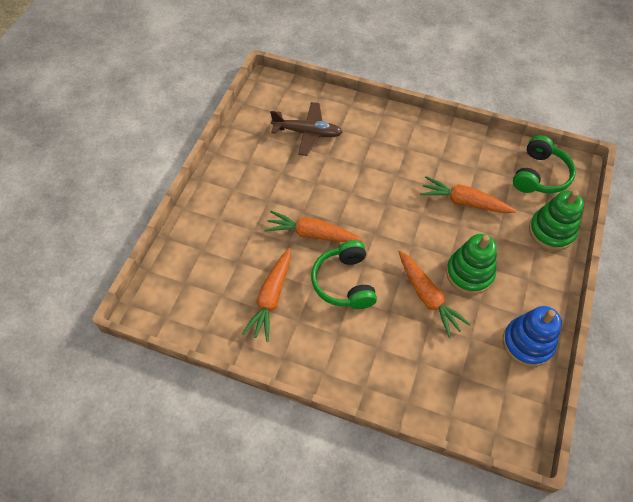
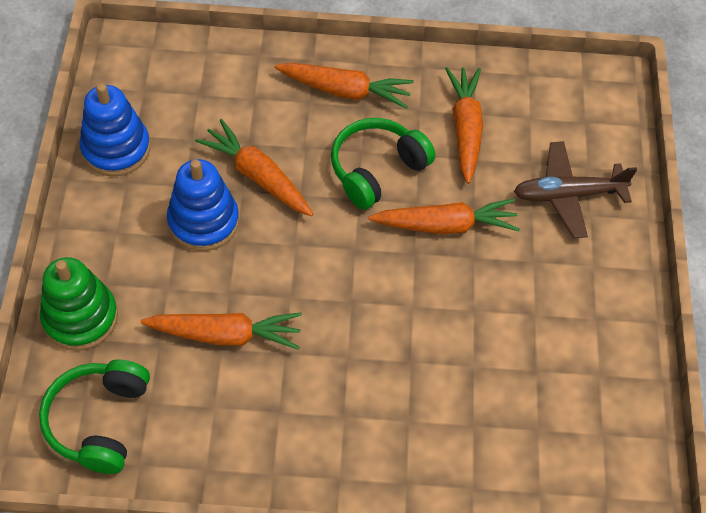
camera: 160 degrees right, 0 degrees up
brown plane [270,102,342,156] -> brown plane moved to [514,141,637,238]
green headphones [311,240,377,309] -> green headphones turned 105 degrees counterclockwise [331,118,435,210]
green stacking toy [446,234,497,294] -> blue stacking toy [167,159,239,251]
none -> orange carrot [275,63,414,109]

